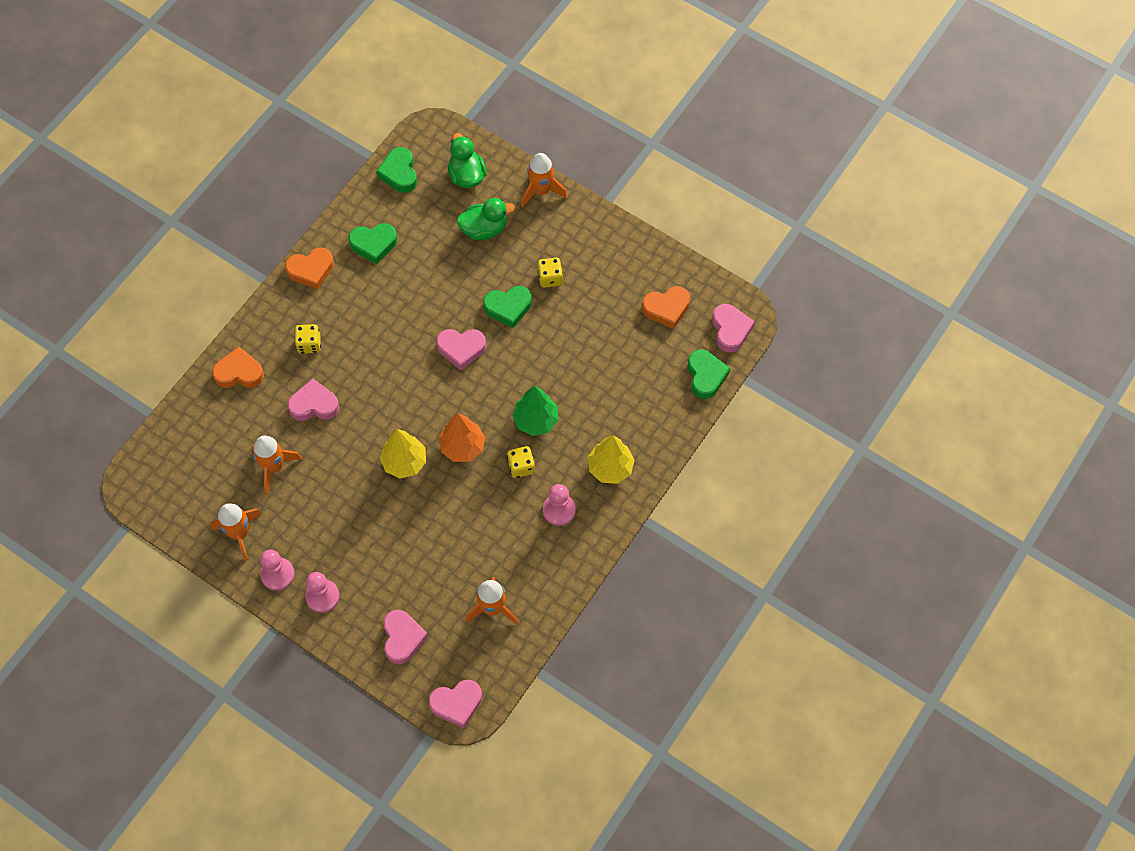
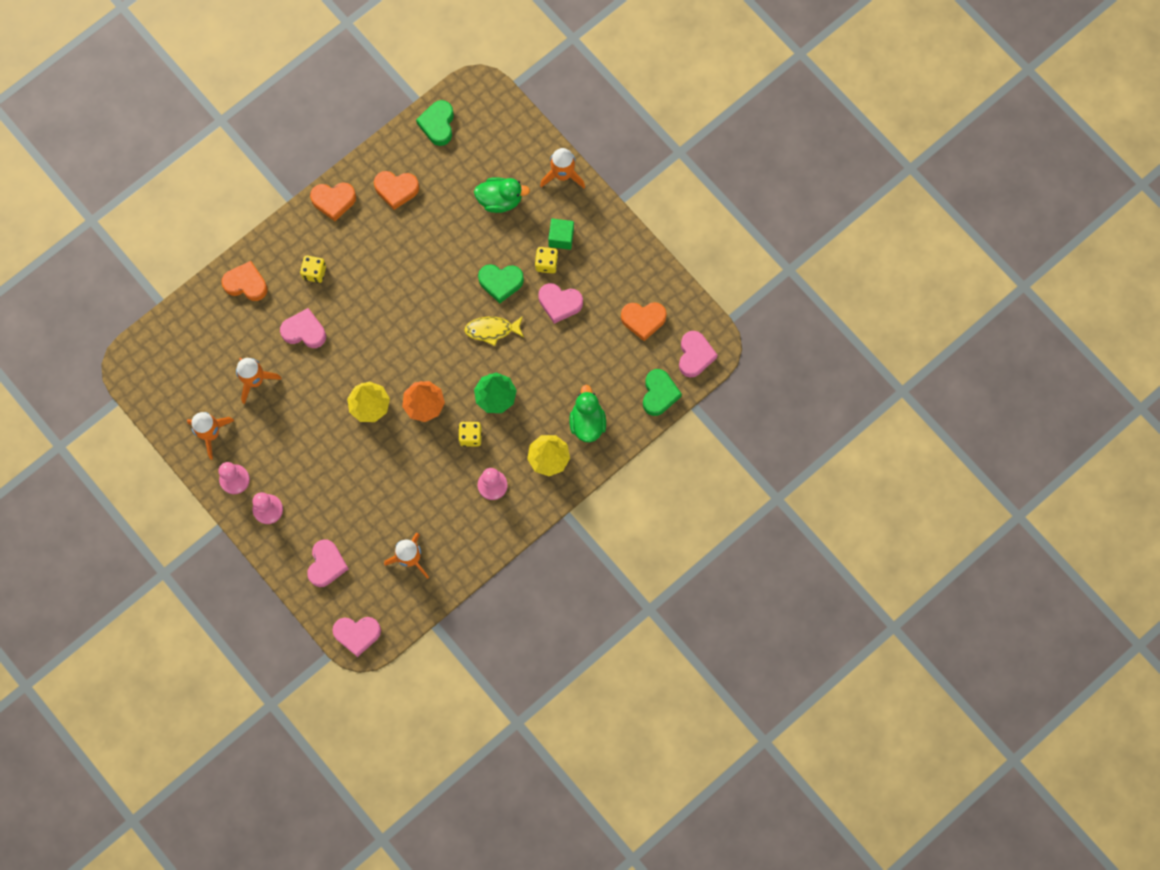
camera: 15 degrees right, 10 degrees up
green heart [349,223,397,264] -> orange heart [374,171,419,210]
pink heart [436,329,486,370] -> pink heart moved to [538,283,583,324]
green duck [448,133,487,188] -> green duck moved to [569,385,606,442]
none -> yellow fish [465,316,524,346]
none -> green cube [548,219,574,250]

